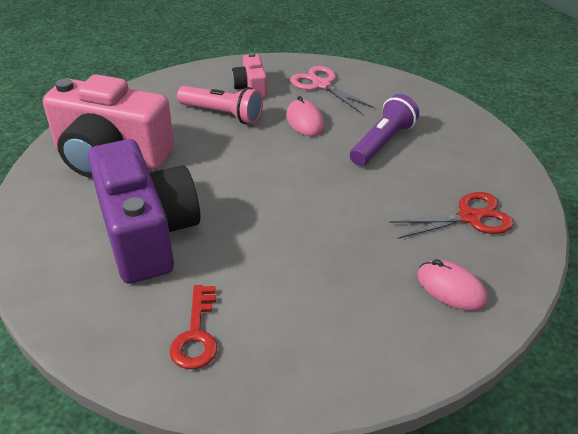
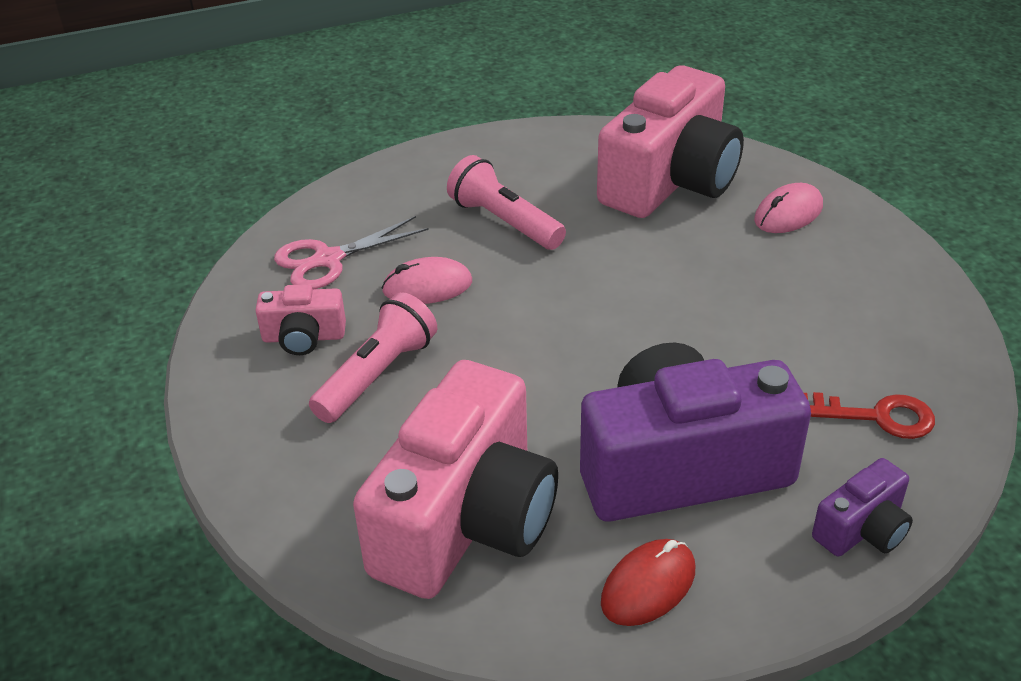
camera: 80 degrees left, 0 degrees up
purple flashlight [350,94,419,166] -> pink flashlight [447,155,566,250]
red scissors [389,192,514,239] -> pink camera [597,65,744,218]
none -> red mouse [601,539,695,626]
none -> purple camera [812,458,913,557]

